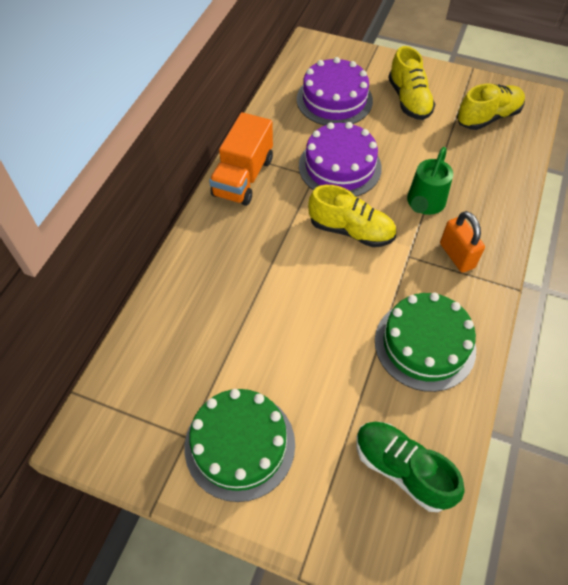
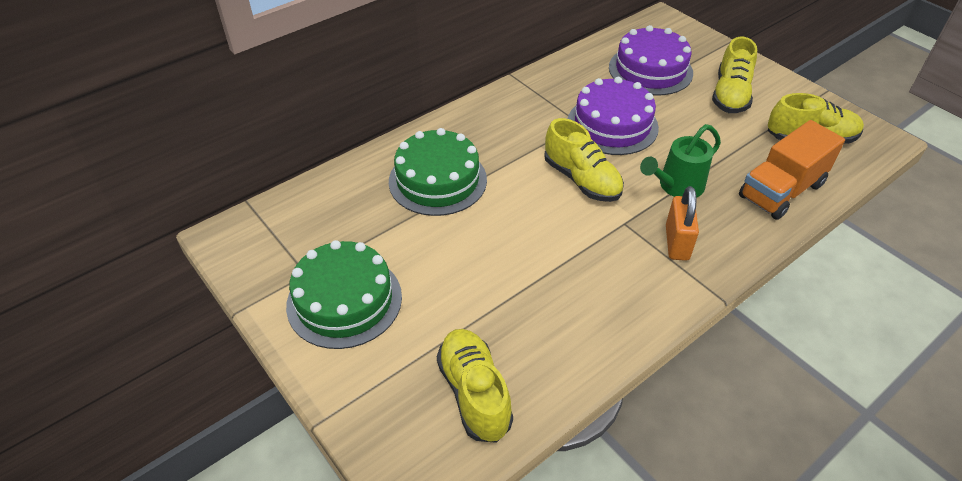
camera: 30 degrees right, 10 degrees down
orange truck [209,112,273,206] -> orange truck moved to [739,120,845,220]
green shoe [356,422,465,512] -> yellow shoe [437,329,513,443]
green cake [375,293,476,392] -> green cake moved to [389,128,487,216]

